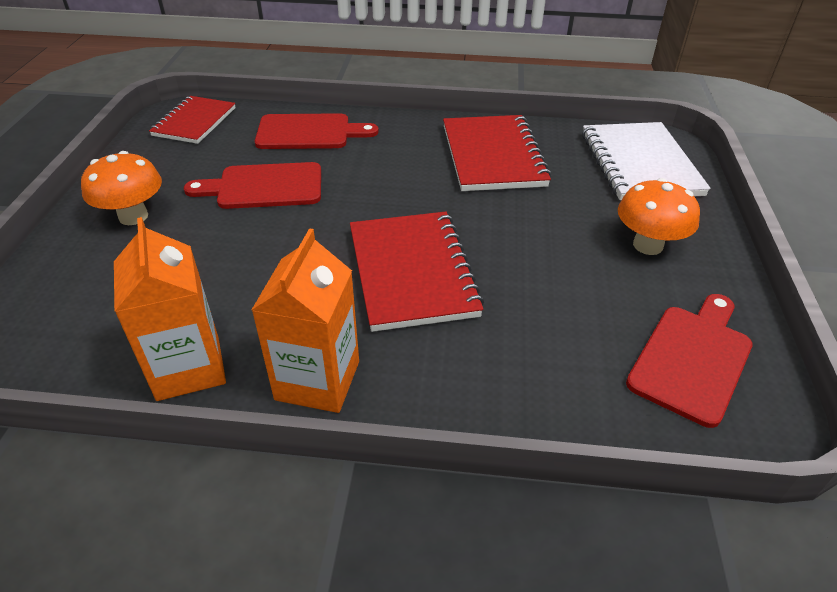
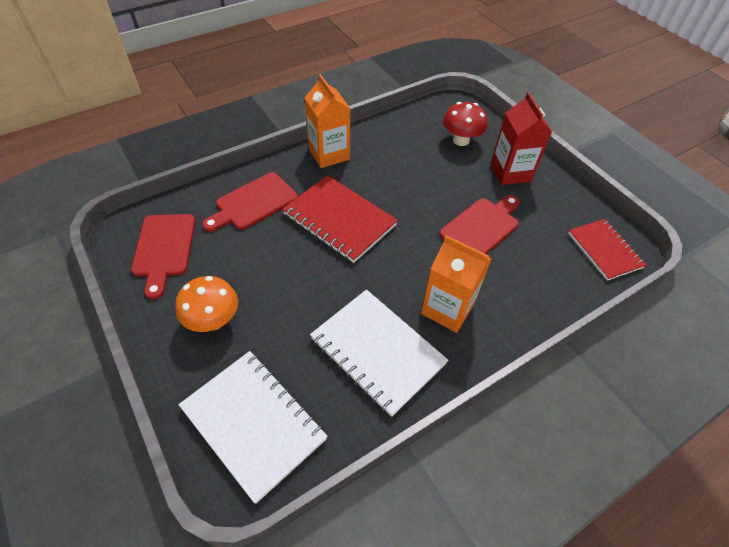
camera: 140 degrees right, 10 degrees up
orange mushroom [81,151,162,225] -> red carton [491,92,552,185]
orange carton [114,217,226,401] -> orange carton moved to [421,235,491,333]
red cutting board [255,113,379,149] -> red cutting board moved to [202,172,298,232]
red notebook [443,115,551,191] -> white notebook [310,289,449,417]
none -> red mushroom [443,102,488,146]

